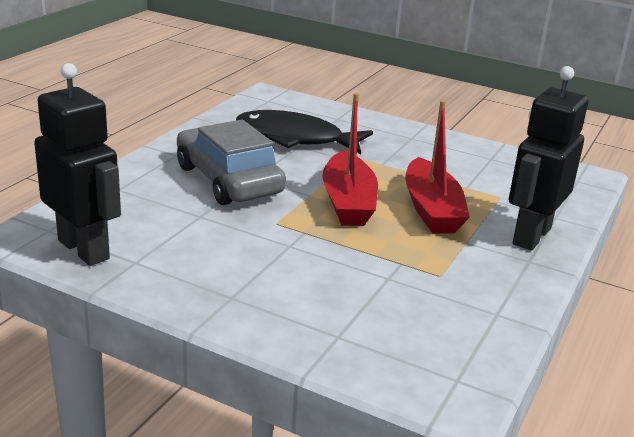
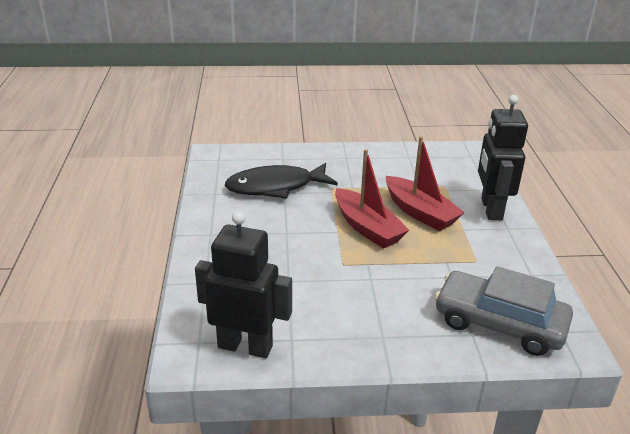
camera: 30 degrees left, 5 degrees up
grey car [177,120,286,205] -> grey car moved to [435,266,573,356]

